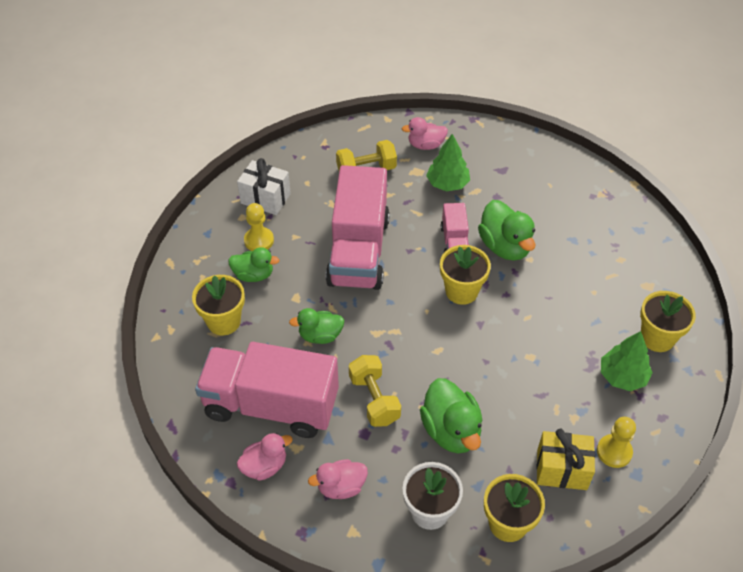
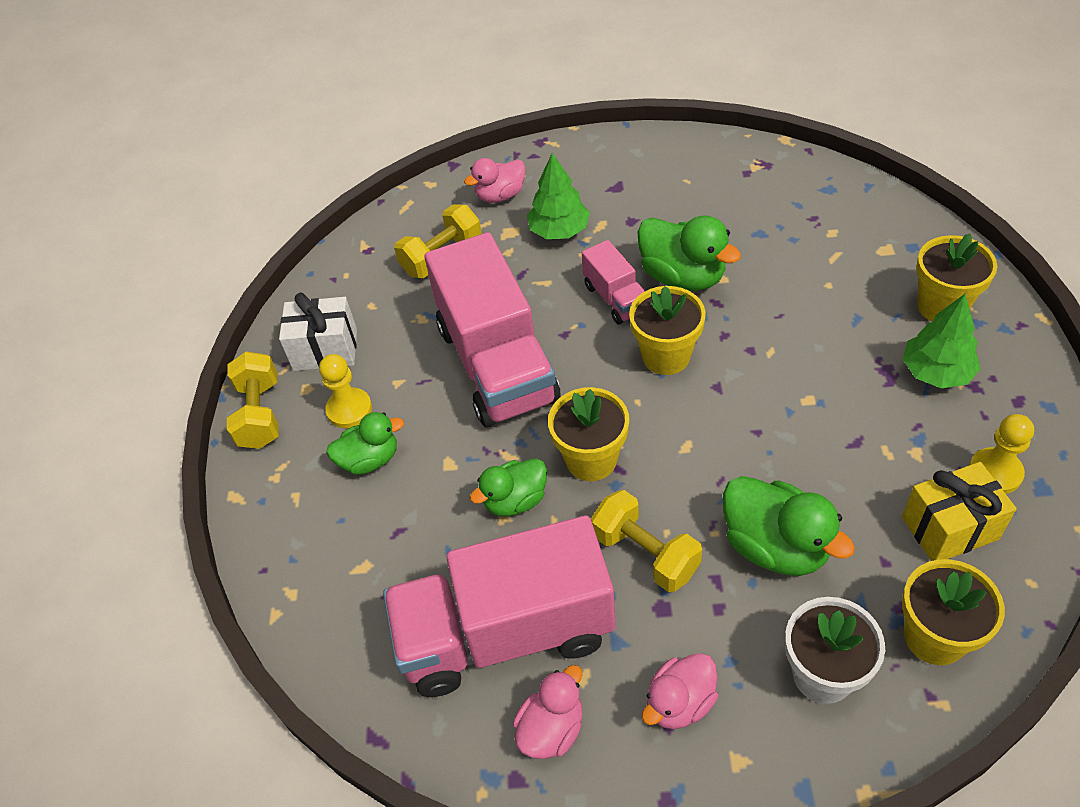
camera: 20 degrees left, 0 degrees up
yellow flower pot [192,275,245,335] -> yellow flower pot moved to [548,387,629,481]
none -> yellow dumbbell [227,351,279,449]

